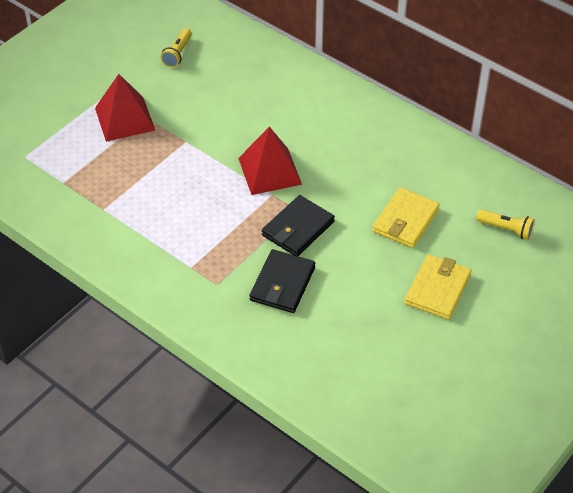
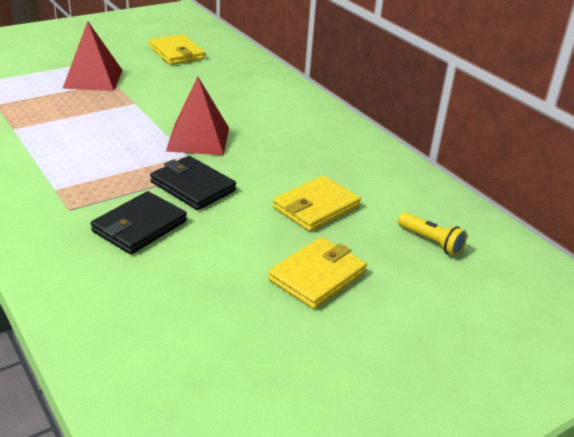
camera: 15 degrees right, 15 degrees down
yellow flashlight [161,28,192,68] -> yellow wallet [149,34,205,65]
black wallet [262,195,335,256] -> black wallet turned 75 degrees clockwise [150,156,236,210]

